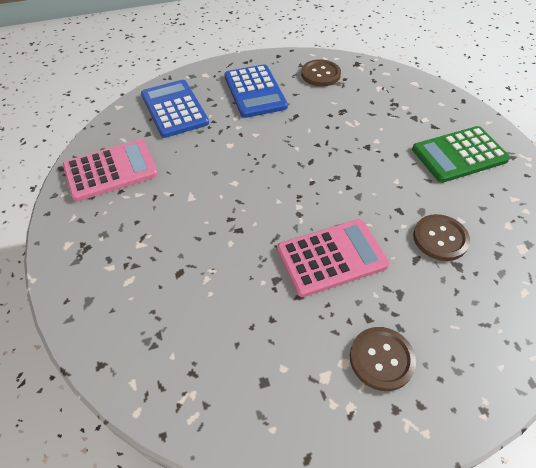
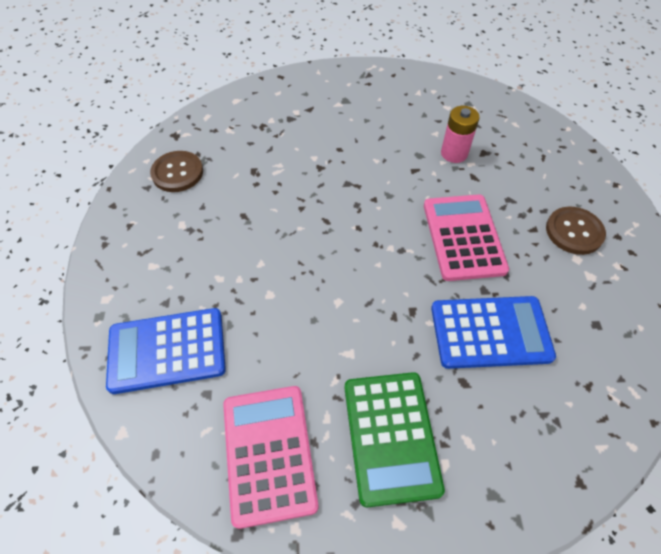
camera: 75 degrees left, 5 degrees up
blue calculator [224,64,288,118] -> blue calculator moved to [431,296,556,369]
green calculator [412,126,510,183] -> green calculator moved to [345,372,445,507]
brown button [413,214,470,261] -> pink battery [441,106,479,163]

